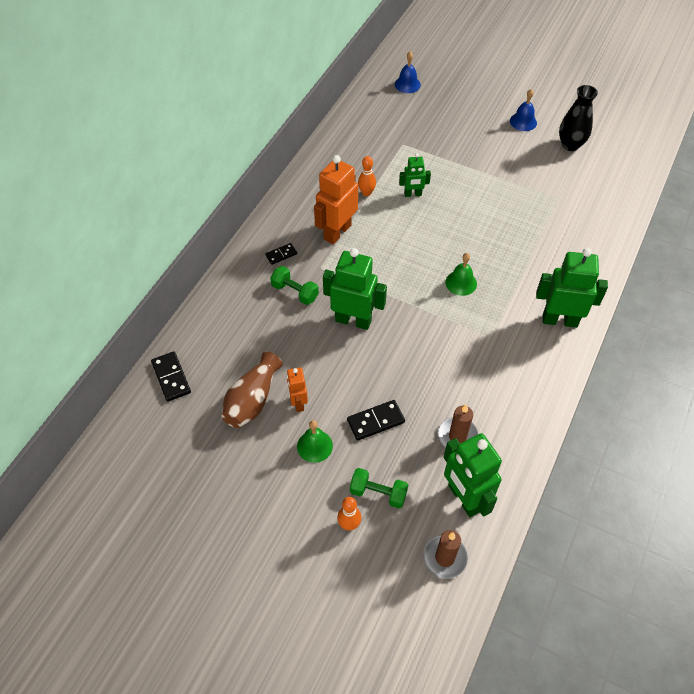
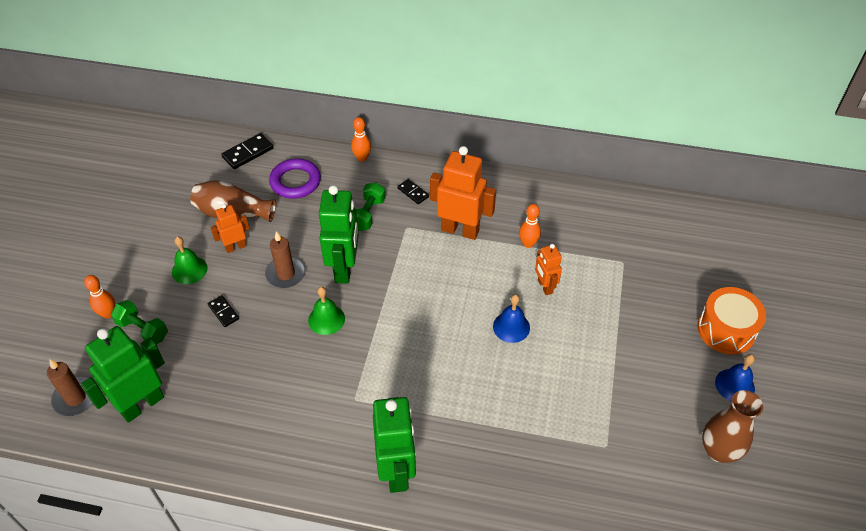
camera: 75 degrees right, 5 degrees down
black domino [347,400,405,441] -> black domino [208,295,239,327], size x0.63
green dumbbell [350,468,408,508] -> green dumbbell turned 60 degrees counterclockwise [111,300,168,344]
blue bell [395,52,421,93] -> blue bell moved to [493,294,530,343]
green robot [399,153,431,197] -> orange robot [535,244,562,295]
brown candle [438,404,478,448] -> brown candle moved to [265,231,306,288]
green bell [445,253,477,296] -> green bell moved to [308,287,345,335]
black vase [559,85,598,151] -> brown vase [702,390,763,463]
none -> purple ring [269,159,321,199]
none -> orange bowling pin [351,117,371,161]
none -> orange drum [698,287,766,355]

